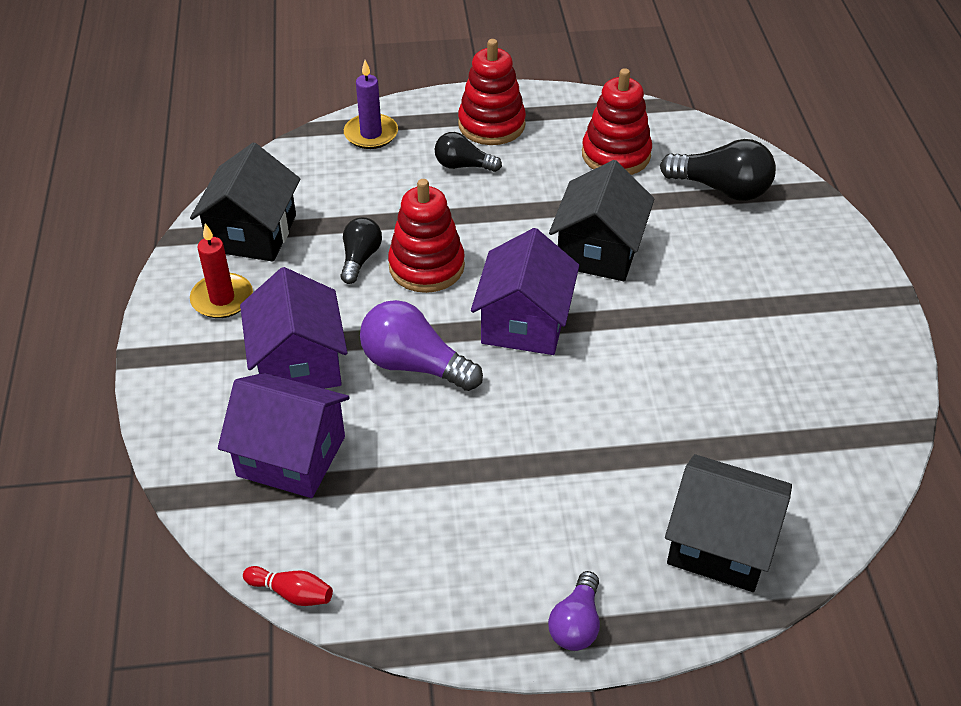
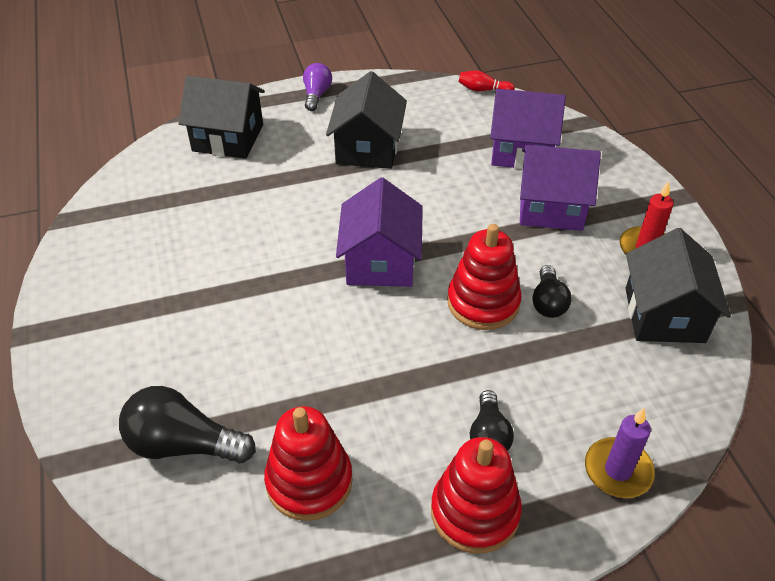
camera: 170 degrees right, 0 degrees up
purple house [240,267,347,389] -> purple house turned 60 degrees counterclockwise [520,145,601,231]
purple light bulb [360,300,483,391] -> none
black light bulb [435,132,502,172] -> black light bulb turned 90 degrees clockwise [470,390,514,451]
black house [549,160,654,281] -> black house moved to [326,71,407,169]

